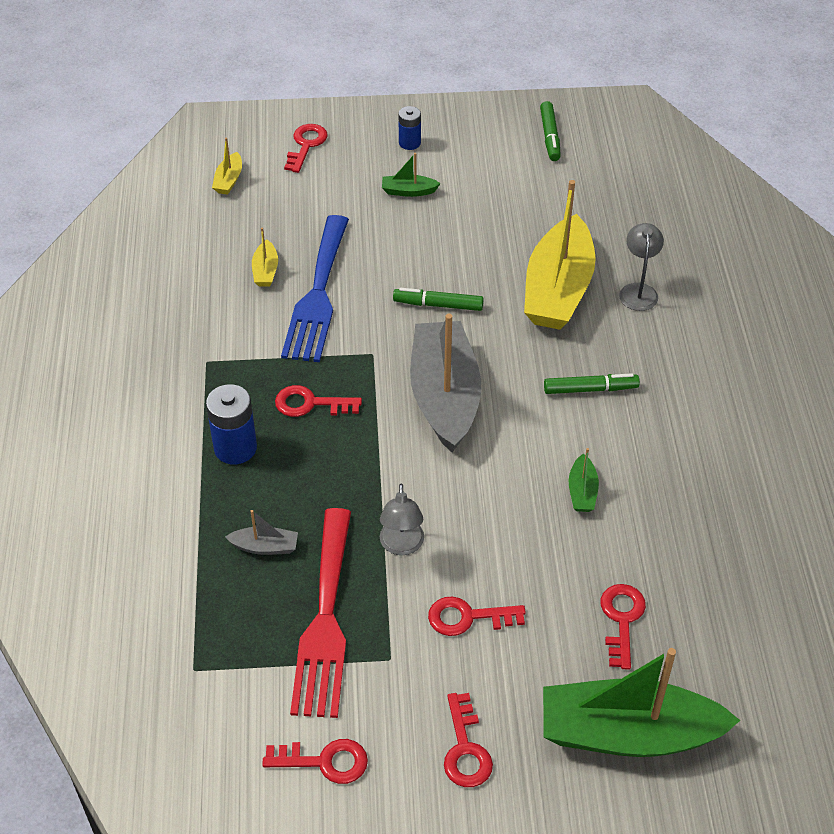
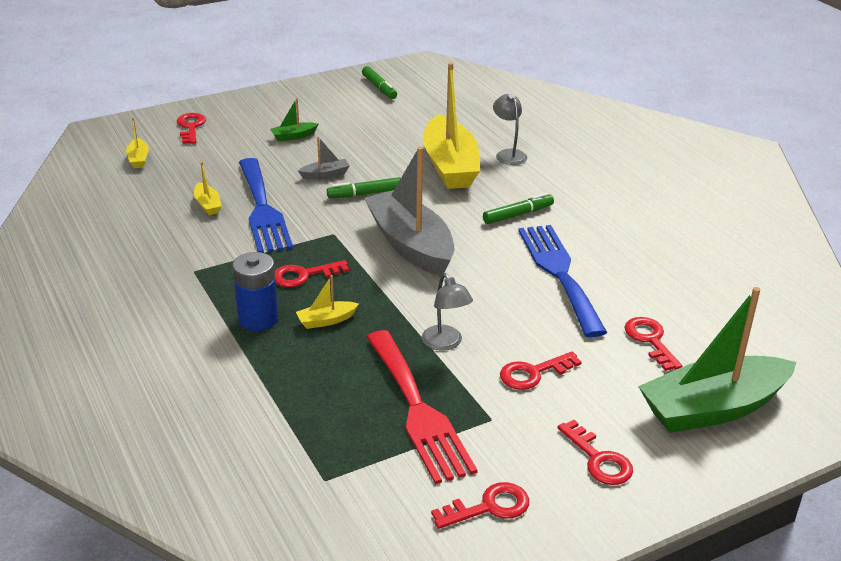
camera: 25 degrees left, 15 degrees down
grey boat [225,510,298,555] -> grey boat moved to [298,137,350,180]
blue battery [398,106,421,150] -> none
green boat [569,448,599,512] -> blue fork [518,225,607,337]
none -> yellow boat [296,275,359,329]

